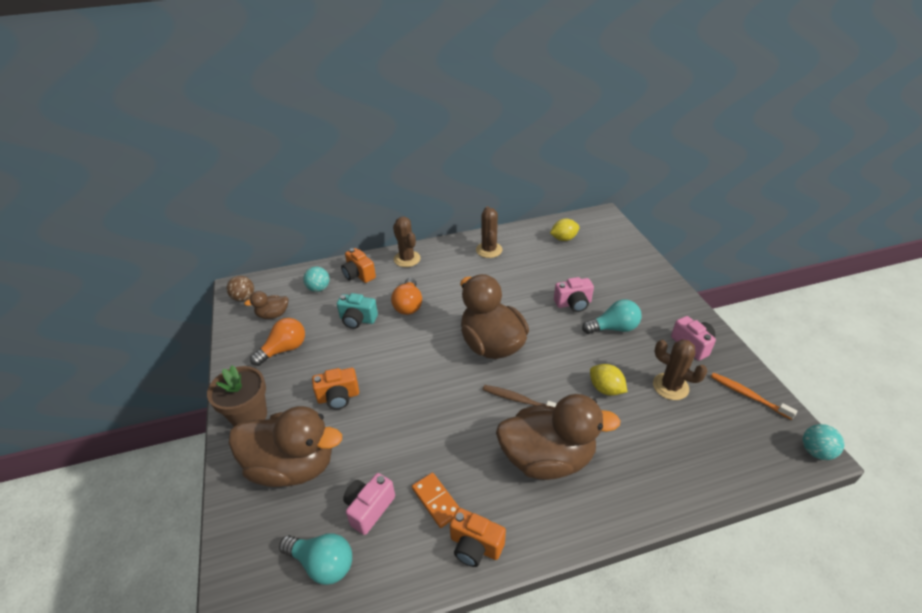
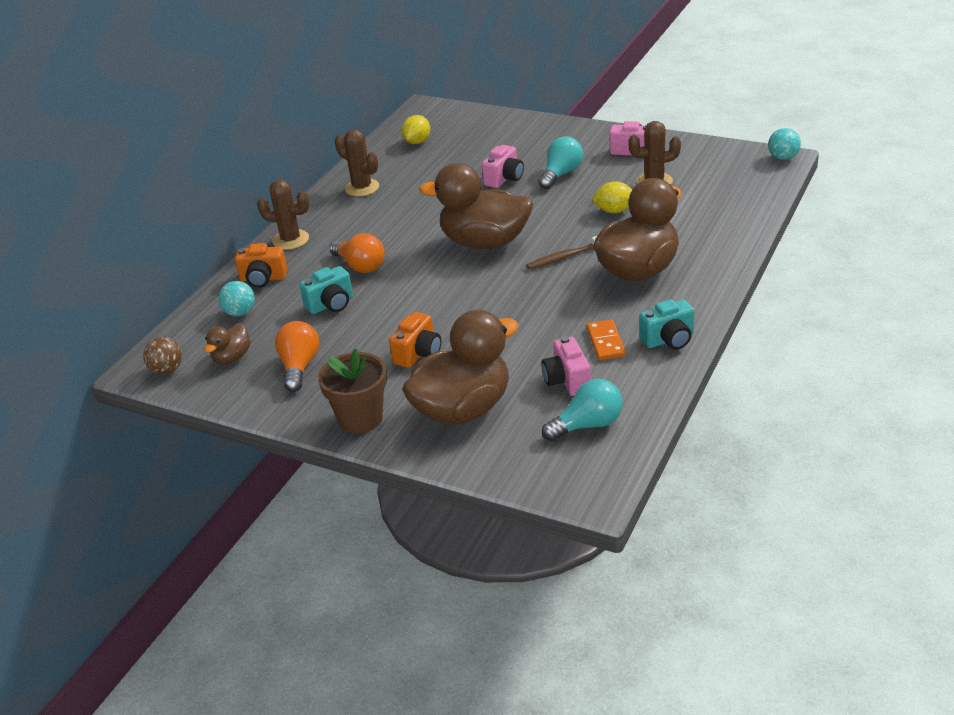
camera: 45 degrees left, 5 degrees down
orange domino [412,473,460,528] -> orange domino turned 75 degrees clockwise [587,319,626,360]
orange camera [450,508,506,567] -> turquoise camera [639,299,694,350]
orange toothbrush [711,373,797,420] -> none

